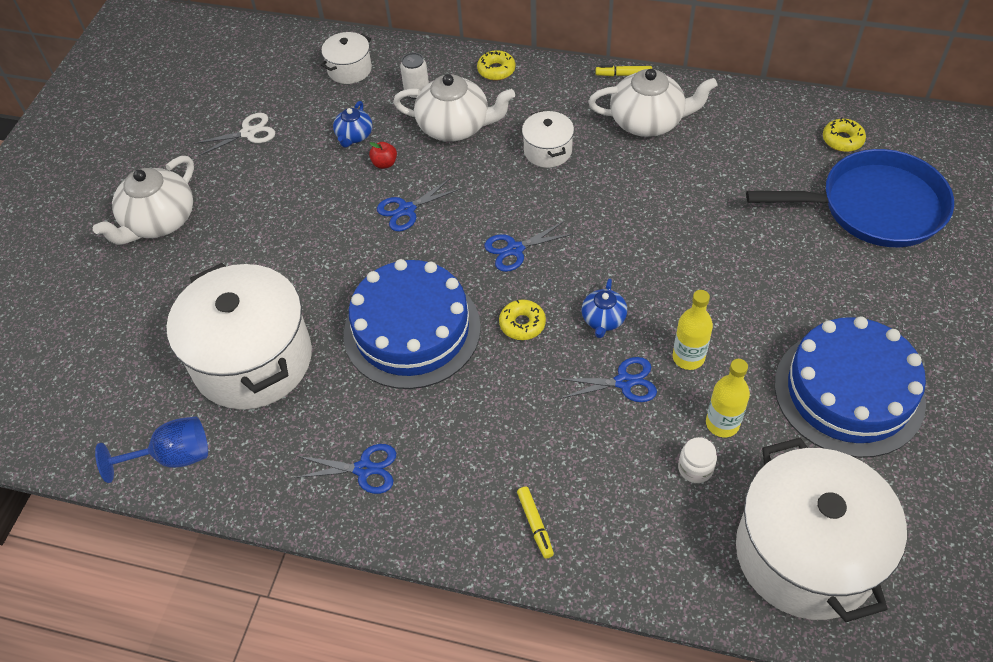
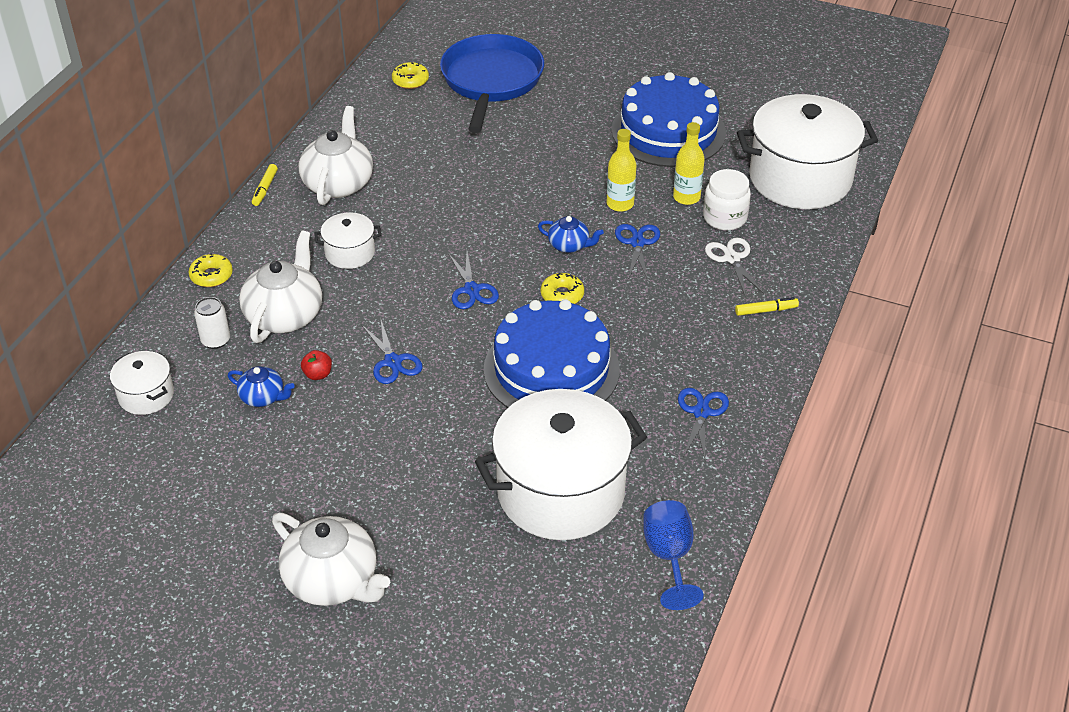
camera: 85 degrees left, 10 degrees down
white scissors [194,113,276,156] -> white scissors moved to [705,238,764,295]
white jar [678,437,717,483] -> white jar [703,169,751,230], size x1.57

